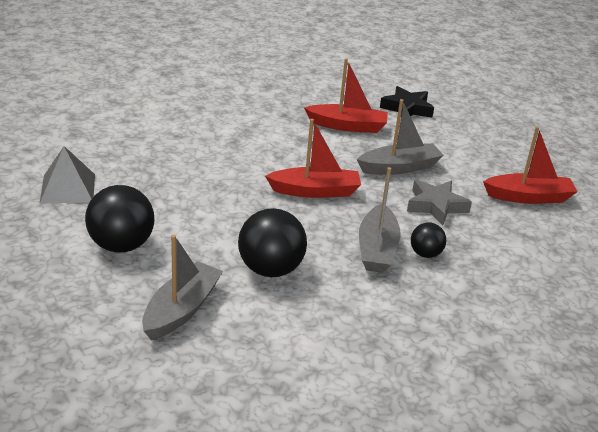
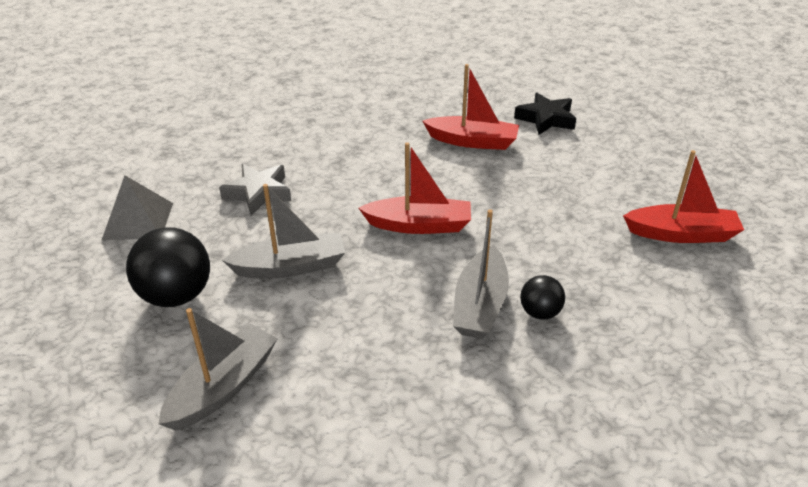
camera: 10 degrees right, 5 degrees up
black ball [238,208,307,277] -> none
grey boat [357,99,444,175] -> grey boat moved to [222,184,345,279]
grey star [407,180,472,225] -> grey star moved to [219,164,291,216]

